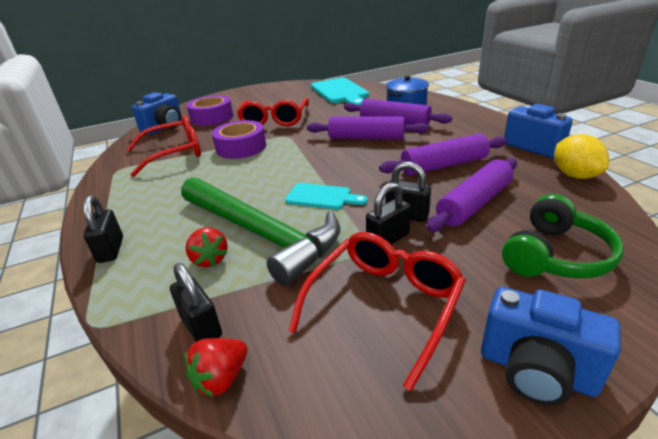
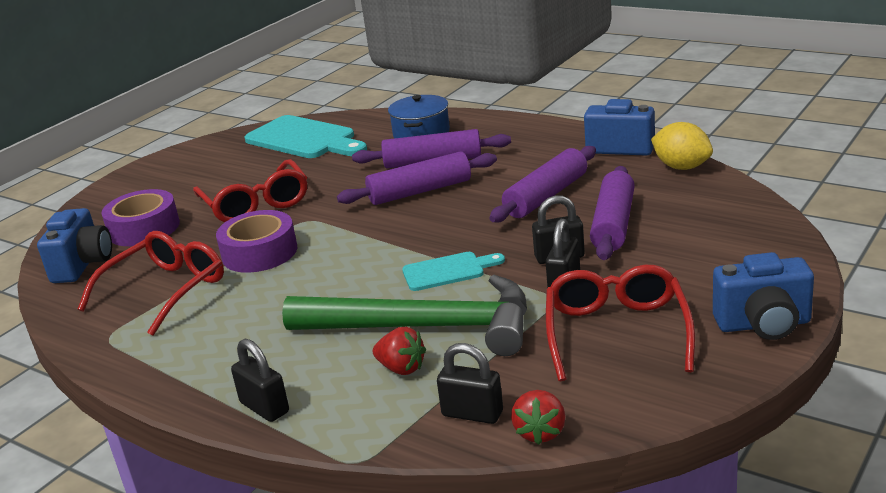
camera: 30 degrees left, 5 degrees down
green headphones [502,194,624,279] -> none

